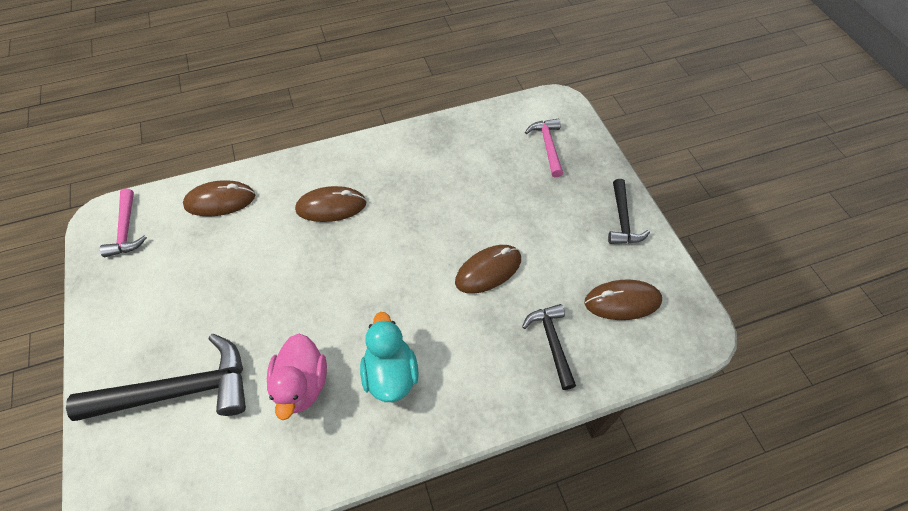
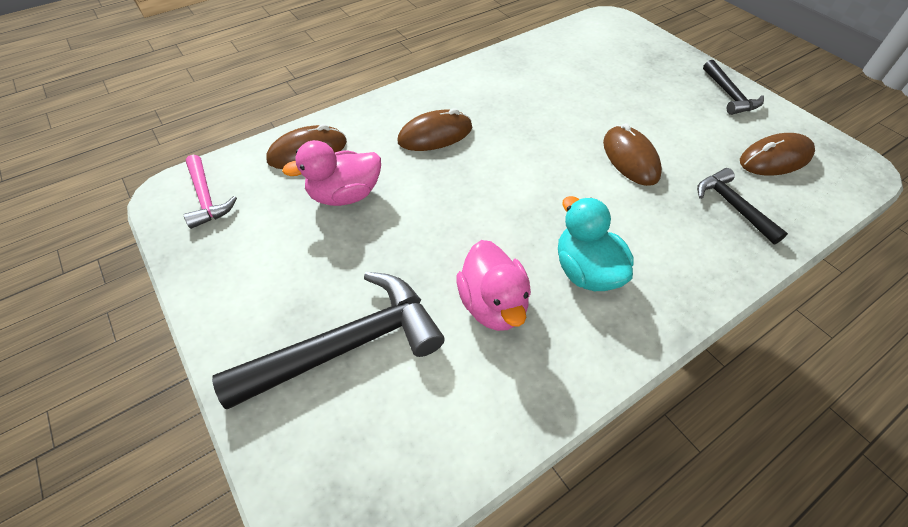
camera: 15 degrees left, 5 degrees down
brown mouse [455,245,521,294] -> brown mouse turned 60 degrees counterclockwise [603,123,662,186]
pink hammer [525,119,563,177] -> none
none -> pink duck [282,140,381,206]

